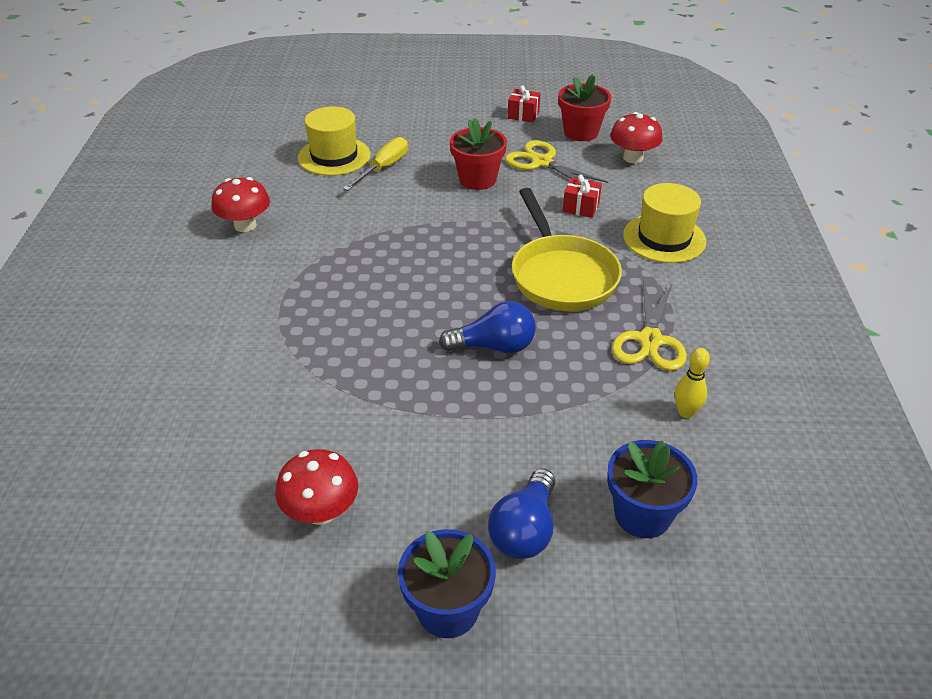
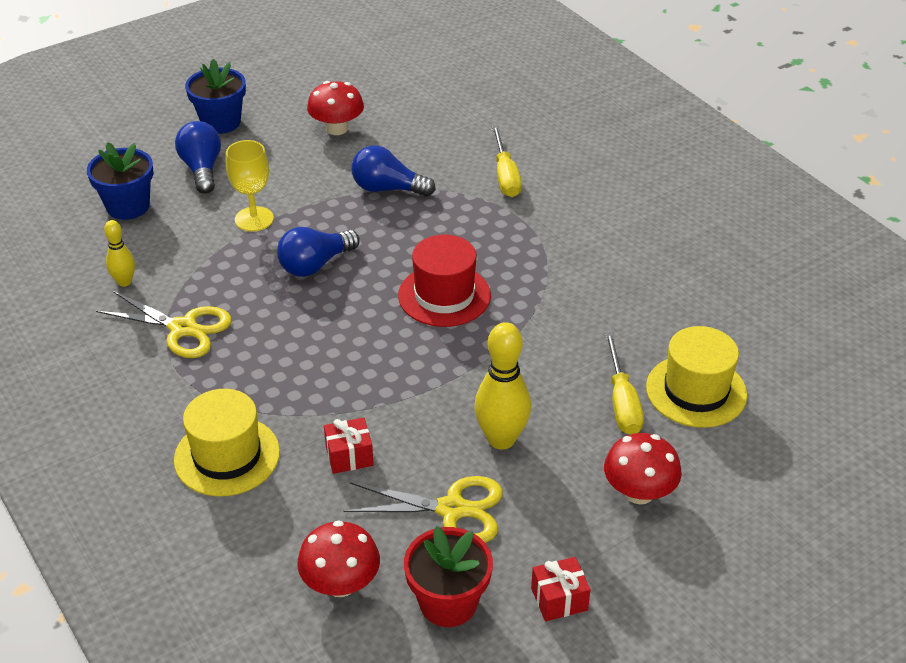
camera: 145 degrees right, 0 degrees up
red mushroom [211,177,270,232] -> red mushroom moved to [604,433,682,504]
red flower pot [450,118,507,190] -> yellow bowling pin [474,322,531,449]
yellow pan [512,188,622,311] -> none
yellow scissors [612,281,687,371] -> yellow scissors turned 135 degrees clockwise [96,291,232,358]
none -> yellow goblet [226,140,274,232]
none -> blue light bulb [351,145,436,196]
none -> red hat [398,235,491,327]
none -> yellow screwdriver [492,126,522,197]

